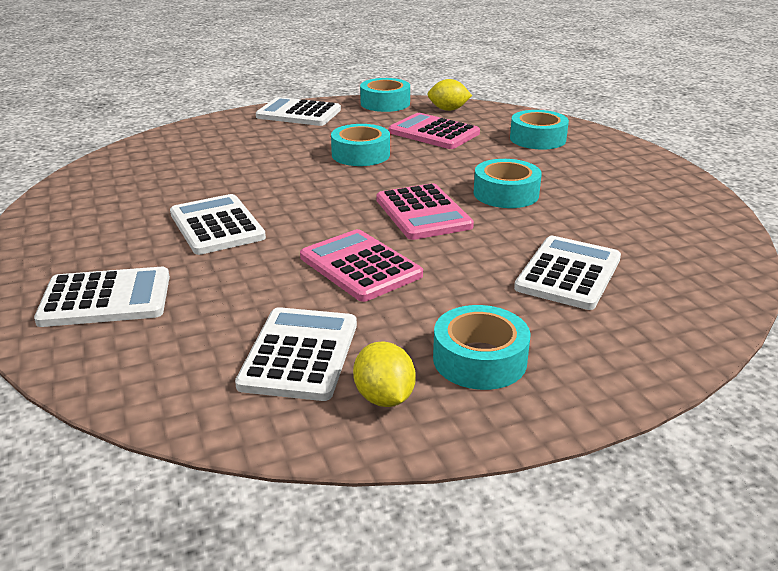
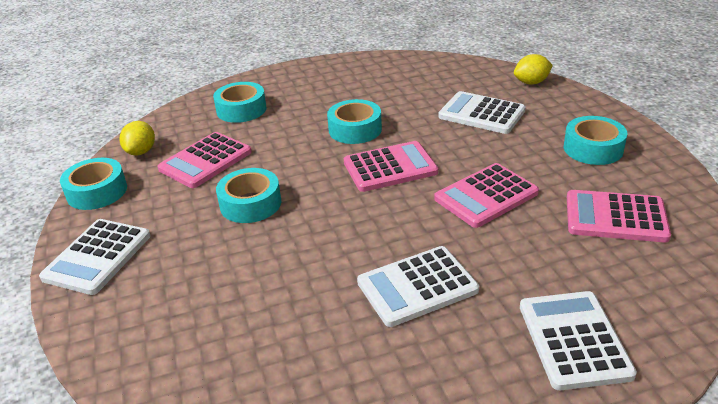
camera: 85 degrees left, 5 degrees up
white calculator [235,307,357,401] -> pink calculator [567,190,671,243]
yellow lemon [353,341,416,407] -> yellow lemon moved to [514,54,553,84]

